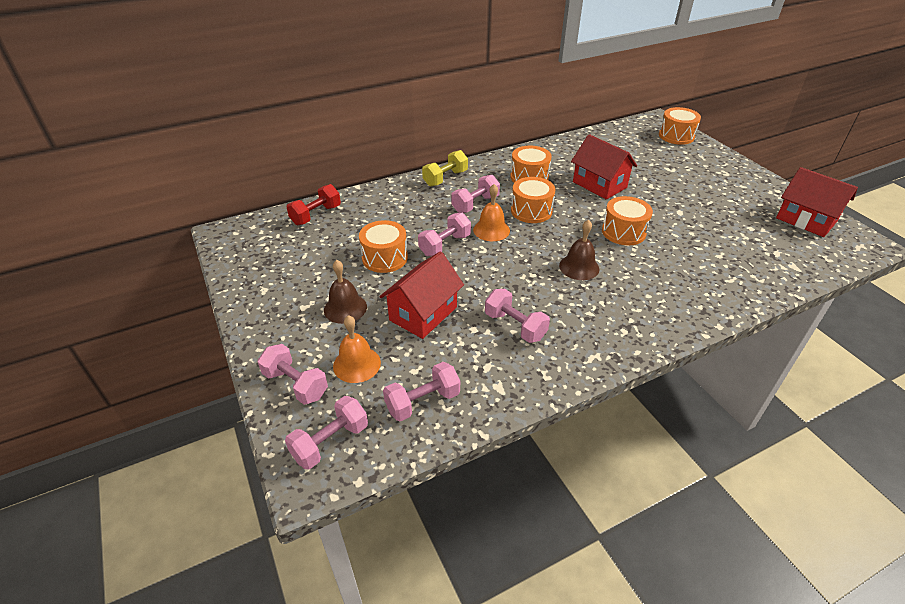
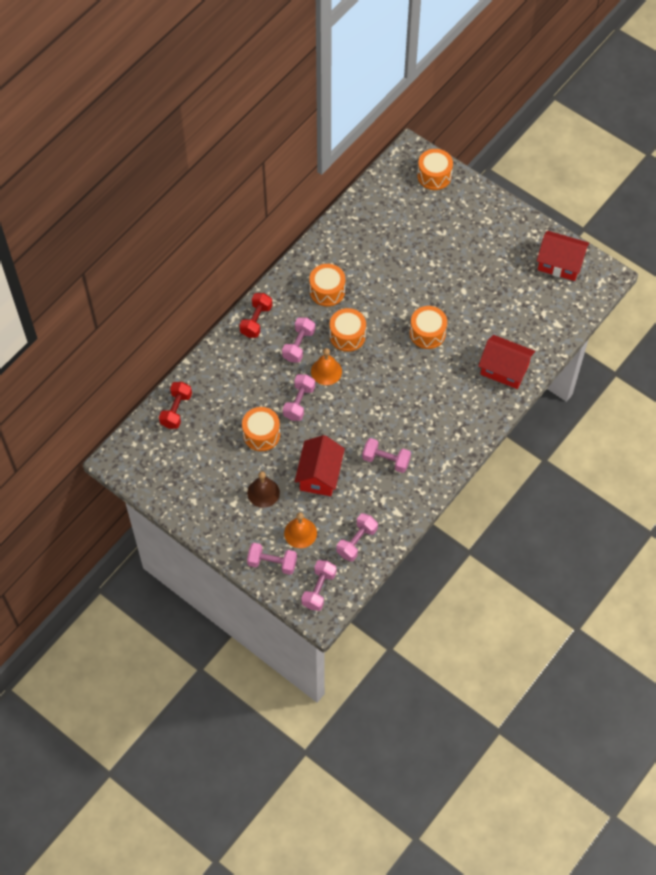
camera: 25 degrees left, 20 degrees up
yellow dumbbell [422,150,468,187] -> red dumbbell [239,293,272,338]
brown bell [559,220,599,280] -> none
red house [571,134,637,199] -> red house moved to [478,335,535,389]

